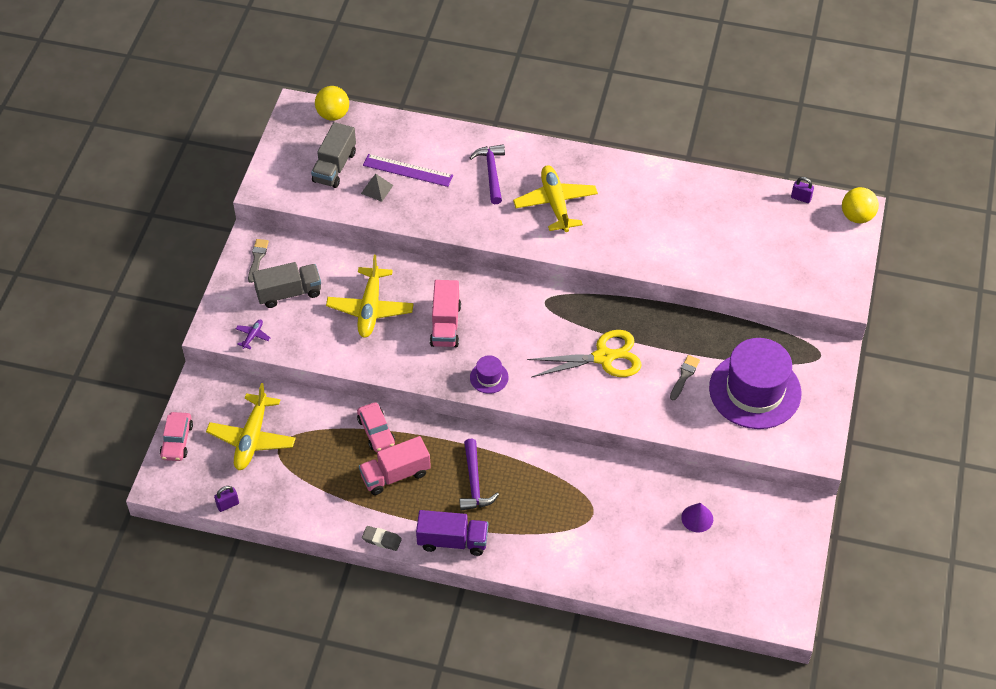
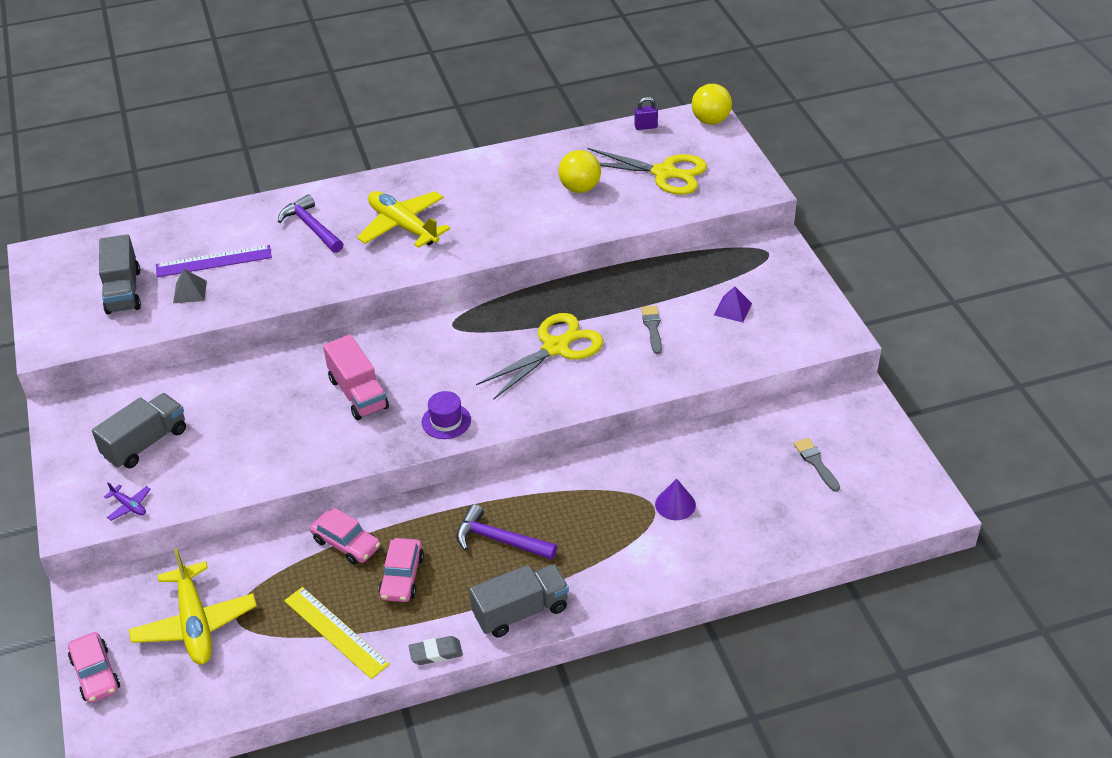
camera: 30 degrees left, 10 degrees down
purple padlock [214,486,239,512] -> none
purple plane [236,320,270,349] -> purple plane turned 135 degrees clockwise [104,482,151,521]
grey brush [248,239,269,283] -> grey brush moved to [794,438,840,492]
yellow ball [315,86,349,121] -> yellow ball moved to [559,150,601,193]
yellow plane [326,255,414,338] -> none
pink truck [359,436,431,495] -> pink car [378,538,424,602]
purple truck [416,510,488,556] -> grey truck [469,564,569,638]
purple hammer [459,439,499,511] -> purple hammer turned 150 degrees clockwise [456,504,557,560]
purple cone [681,503,713,532] -> purple cone moved to [655,479,696,520]
purple hat [709,338,801,429] -> purple pyramid [714,287,752,322]
none -> yellow ruler [284,587,390,679]
none -> yellow scissors [587,148,707,195]

